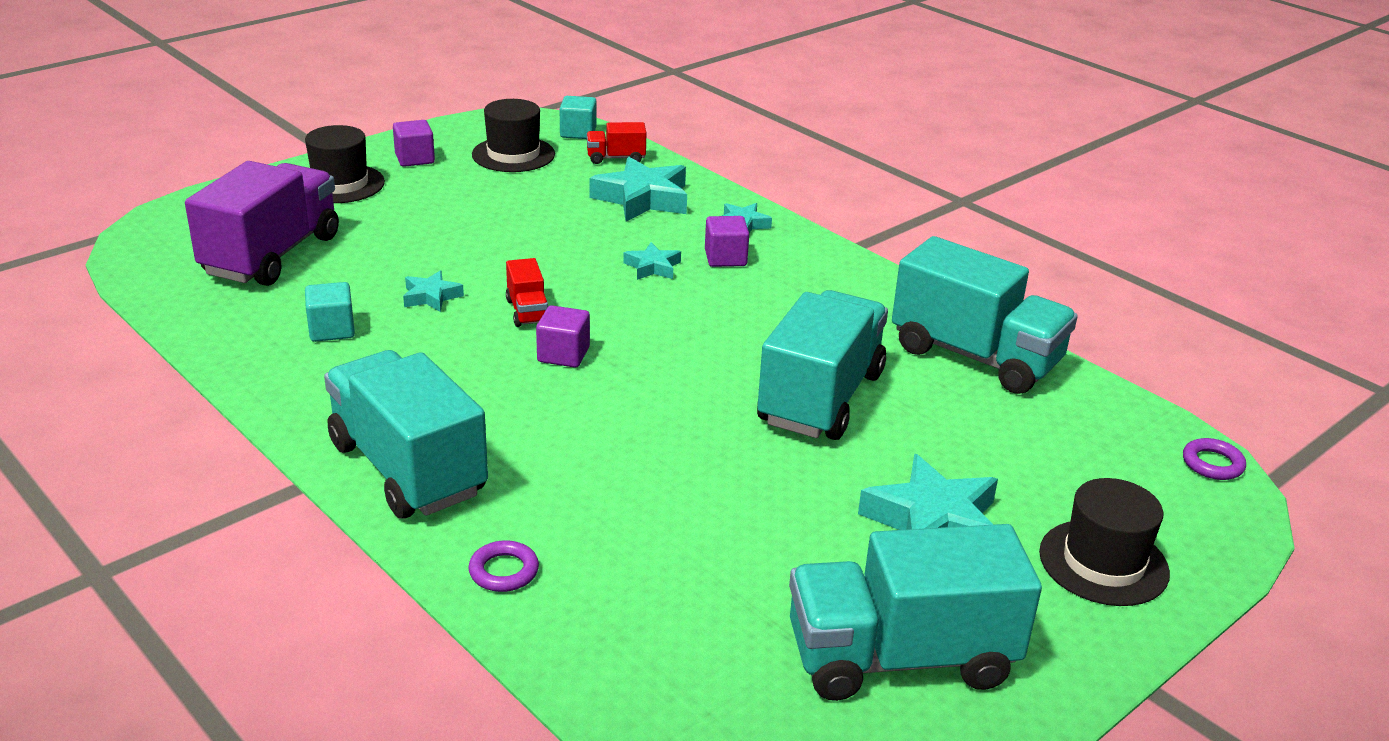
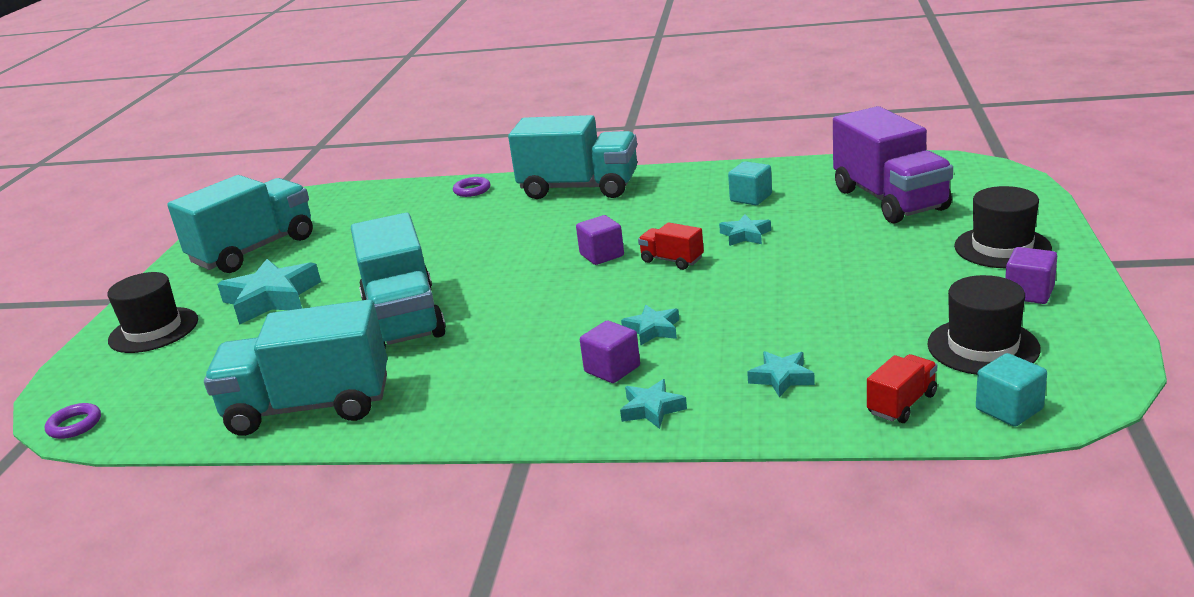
camera: 145 degrees right, 5 degrees down
turquoise star [589,157,687,222] -> turquoise star [747,351,815,398], size x0.52

